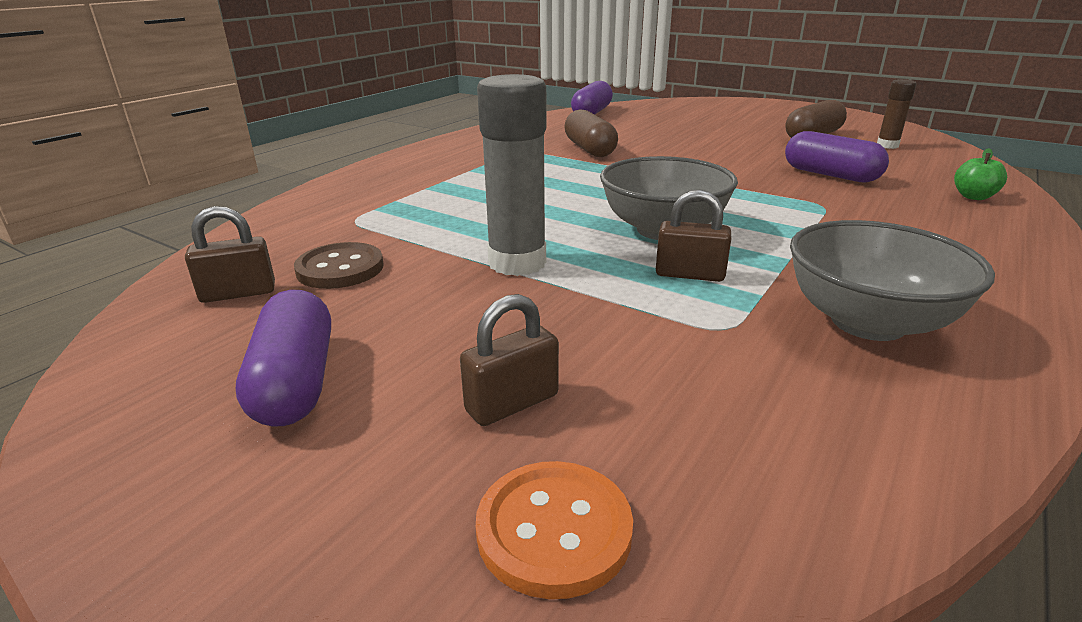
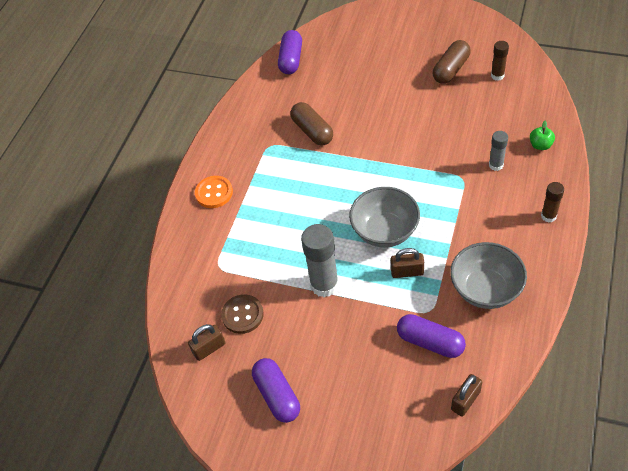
camera: 10 degrees left, 25 degrees up
brown padlock [460,294,559,426] -> brown padlock moved to [451,374,482,417]
orange button [476,461,633,599] -> orange button moved to [195,176,233,208]
purple capsule [785,131,889,183] -> purple capsule moved to [397,314,466,358]
none -> grey glue stick [489,131,508,171]
none -> brown glue stick [541,182,564,223]

